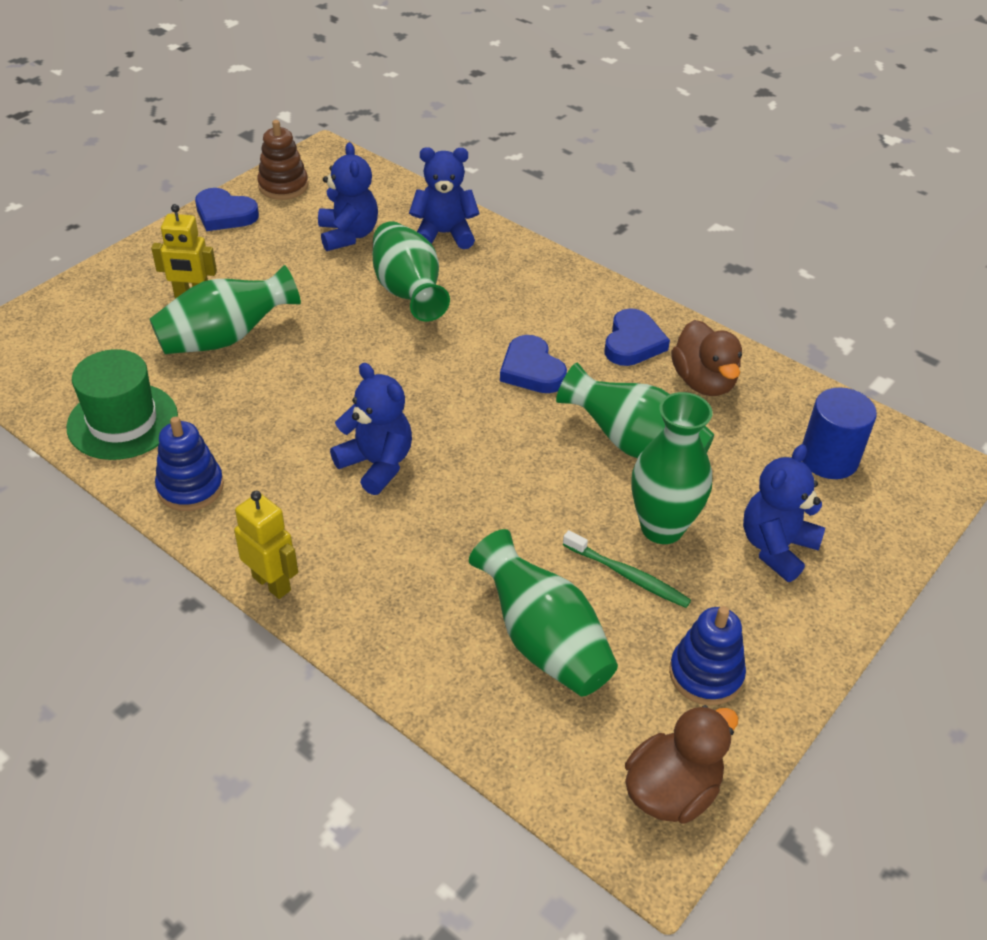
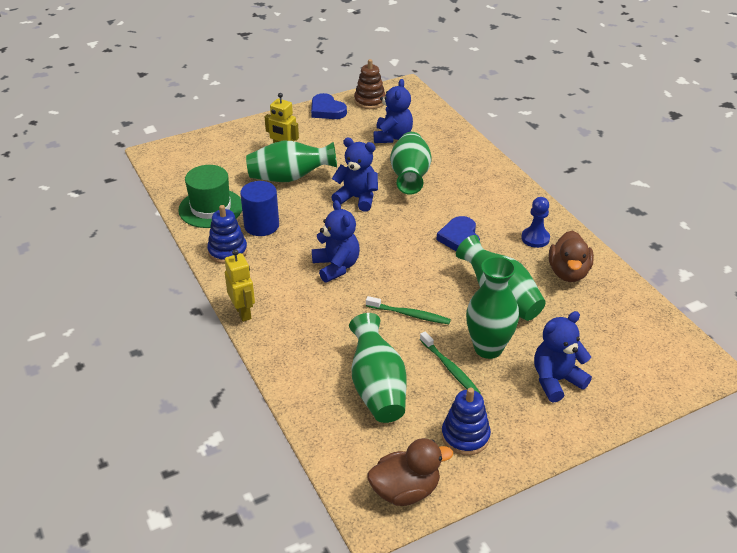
camera: 25 degrees right, 5 degrees down
blue teddy bear [409,147,479,249] -> blue teddy bear moved to [331,138,378,212]
blue heart [605,308,670,366] -> blue pawn [521,197,550,248]
blue cylinder [802,387,877,479] -> blue cylinder moved to [240,181,279,236]
none -> green toothbrush [366,296,451,324]

